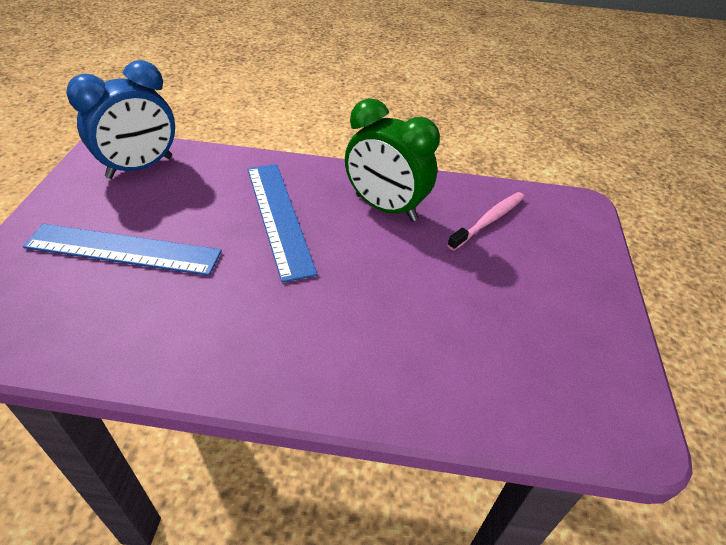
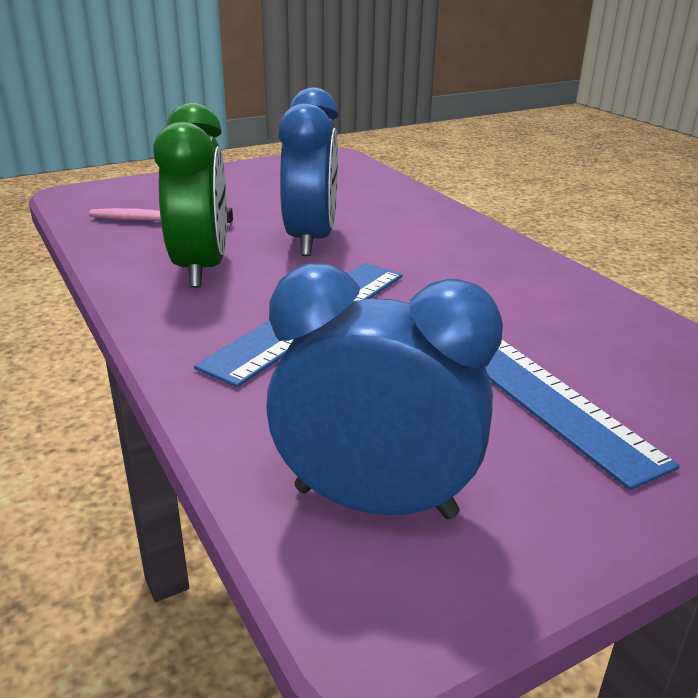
camera: 125 degrees left, 15 degrees down
none -> blue clock [278,87,338,256]

